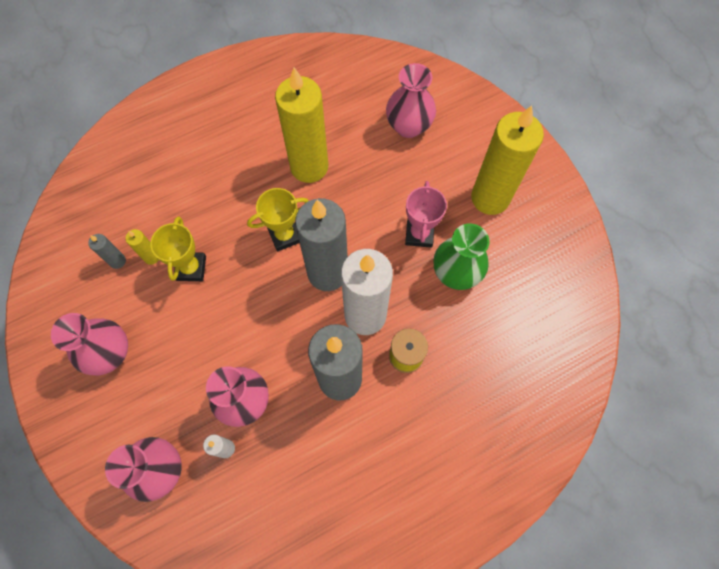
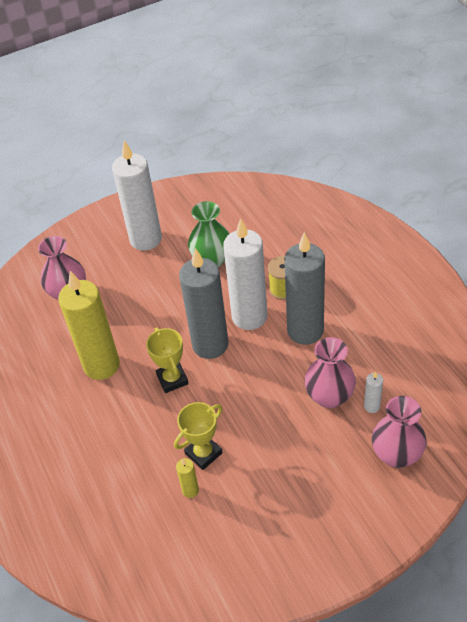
camera: 85 degrees left, 20 degrees down
pink vase [51,313,128,375] -> none
grey candle [88,234,126,269] -> none
yellow trophy [150,216,206,281] -> yellow trophy turned 45 degrees counterclockwise [174,402,222,470]
pink trophy [405,181,447,248] -> none
yellow candle [471,106,544,215] -> white candle [112,140,162,251]

